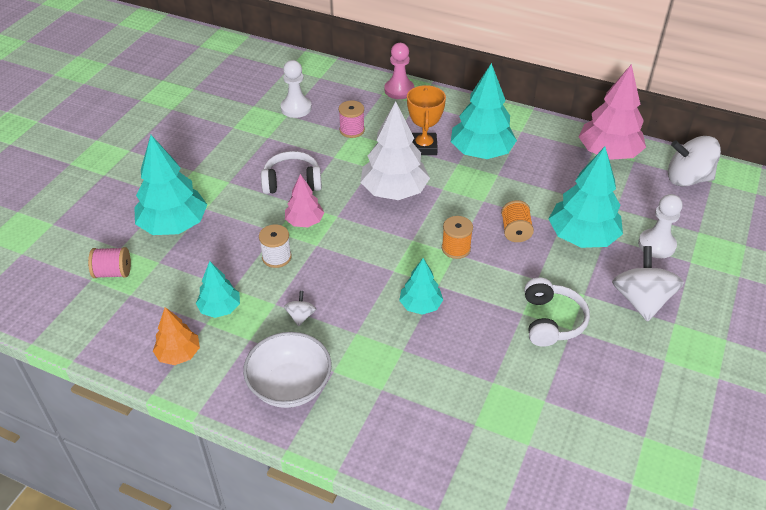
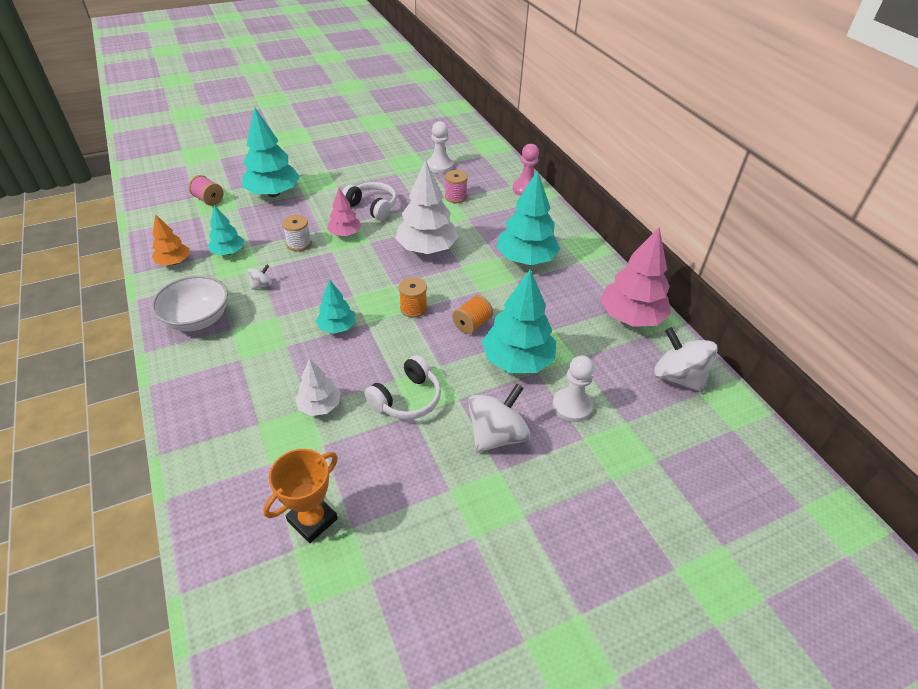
camera: 40 degrees right, 0 degrees up
orange trophy [407,85,446,155] -> orange trophy moved to [263,449,338,543]
none -> white tree [295,359,340,416]

